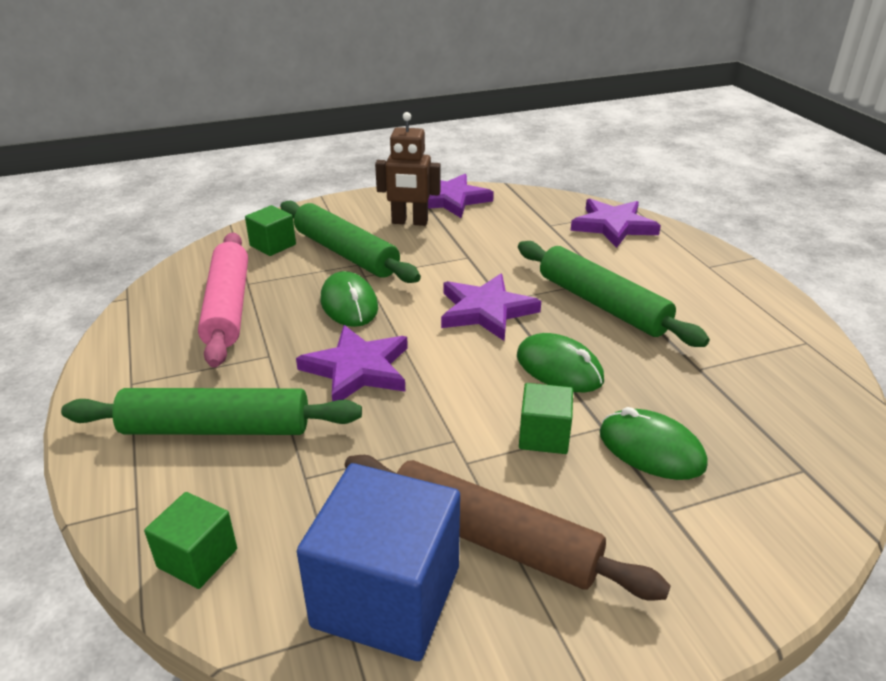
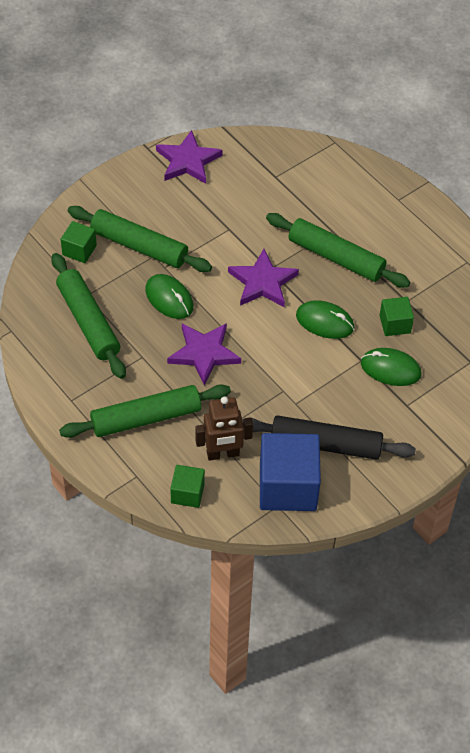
camera: 20 degrees left, 20 degrees up
pink rolling pin [198,233,248,368] -> green rolling pin [52,253,126,379]
brown rolling pin [345,455,671,601] -> black rolling pin [242,415,416,460]
brown robot [375,112,441,226] -> brown robot moved to [195,396,253,461]
green cube [519,383,573,454] -> green cube moved to [379,297,414,336]
purple star [570,199,661,248] -> none

